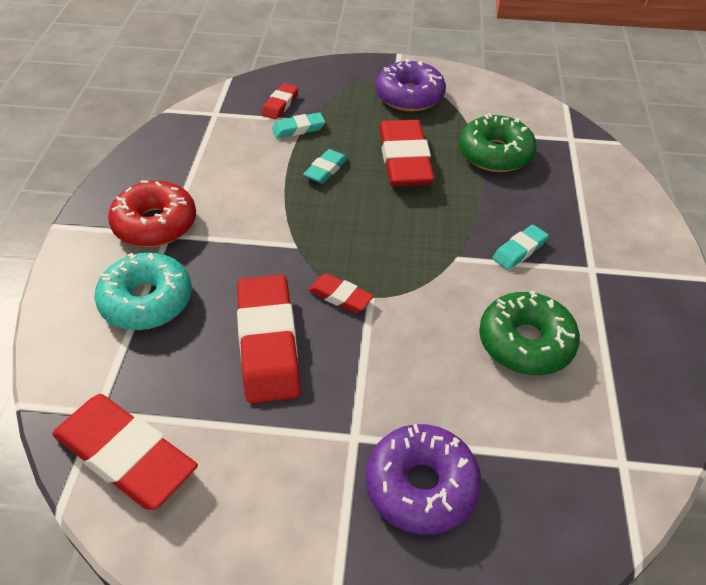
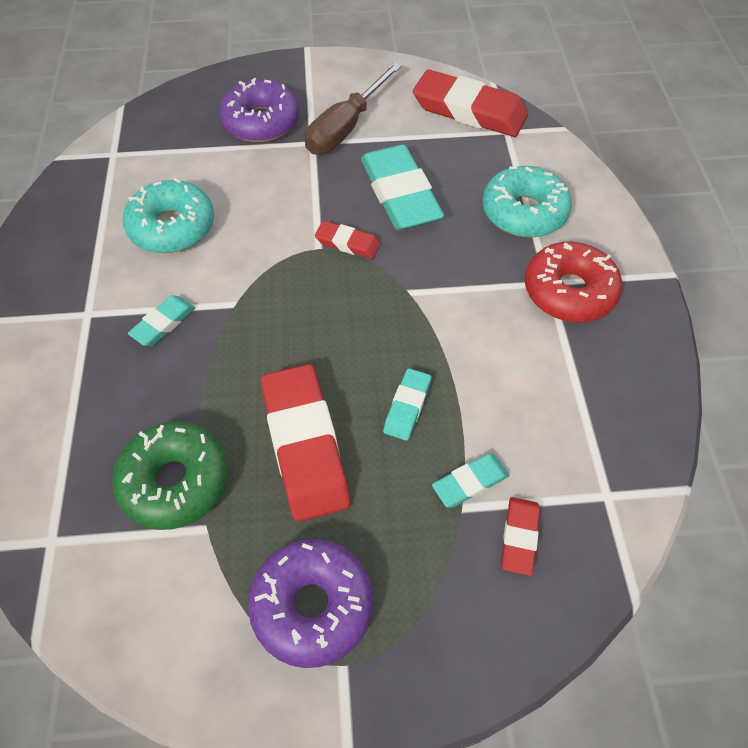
camera: 170 degrees right, 10 degrees up
red eraser [237,275,300,403] -> turquoise eraser [361,144,444,230]
green donut [479,291,580,375] -> turquoise donut [123,178,214,253]
none -> brown screwdriver [305,62,402,155]

